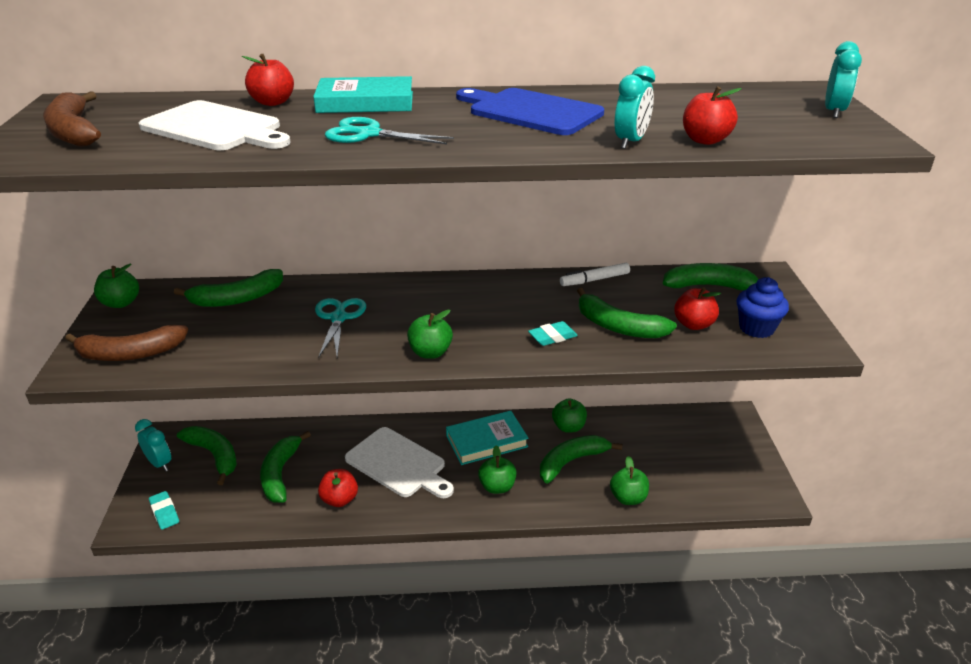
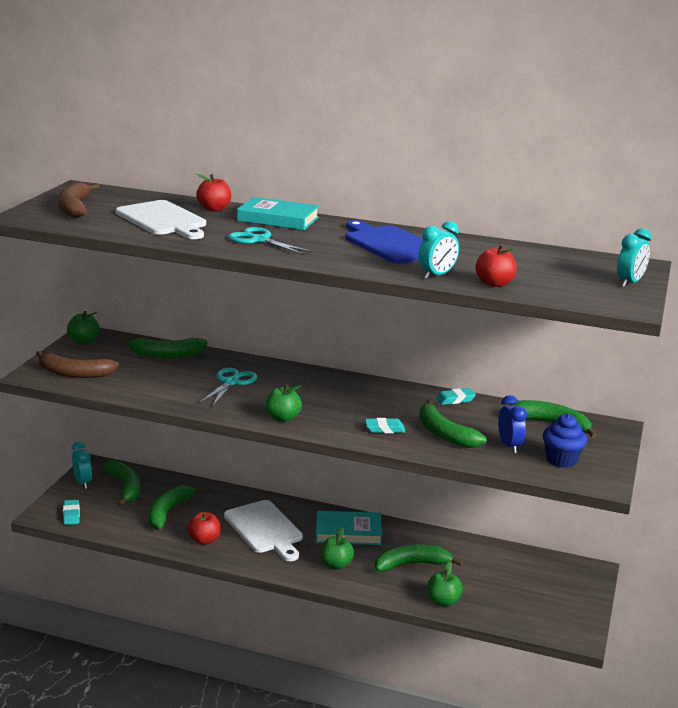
camera: 20 degrees right, 10 degrees down
green apple [552,398,587,433] -> none
white marker [560,263,630,286] -> turquoise eraser [436,388,476,405]
red apple [674,287,721,330] -> blue clock [498,395,527,453]

